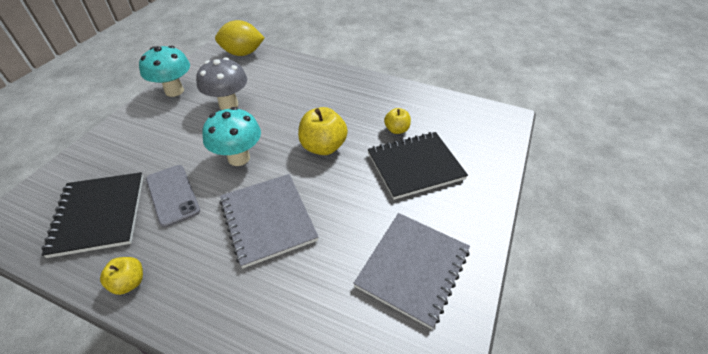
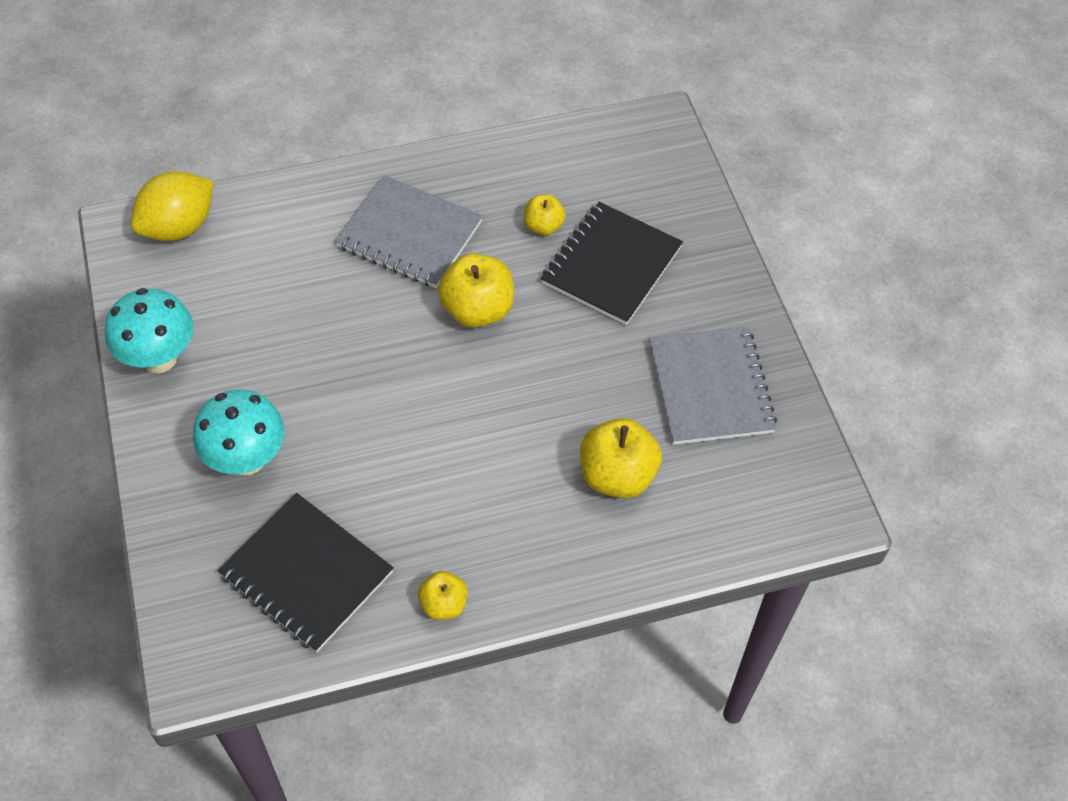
camera: 40 degrees left, 10 degrees up
grey phone [146,165,200,228] -> none
grey mushroom [196,57,247,110] -> none
turquoise mushroom [202,107,261,166] -> turquoise mushroom moved to [193,389,285,476]
grey notebook [219,174,319,268] -> grey notebook moved to [335,175,483,288]
none -> yellow apple [580,418,662,498]

